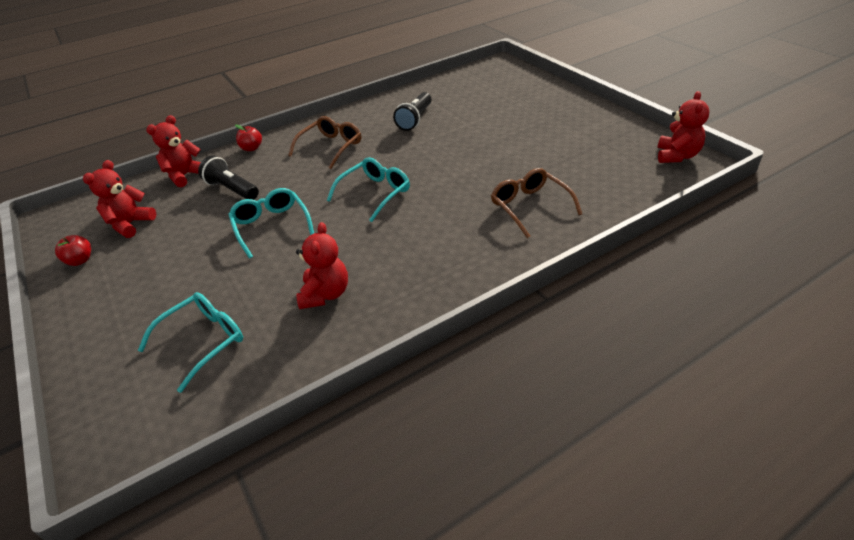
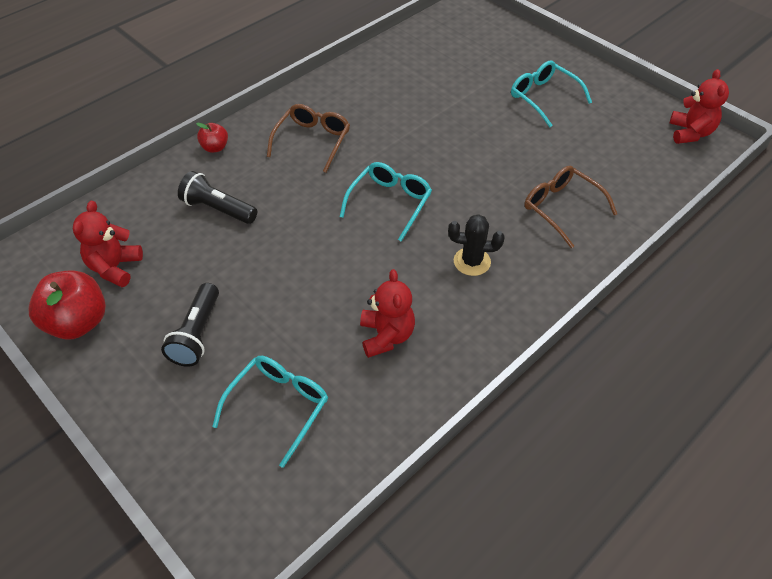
camera: 15 degrees left, 10 degrees up
red apple [55,235,91,266] -> red apple [29,270,106,339], size x1.90
red teddy bear [146,115,201,188] -> none
turquoise glasses [228,188,314,259] -> turquoise glasses moved to [511,61,592,128]
black flashlight [393,92,432,131] -> black flashlight moved to [161,283,219,367]
none -> black cactus [448,214,505,276]

